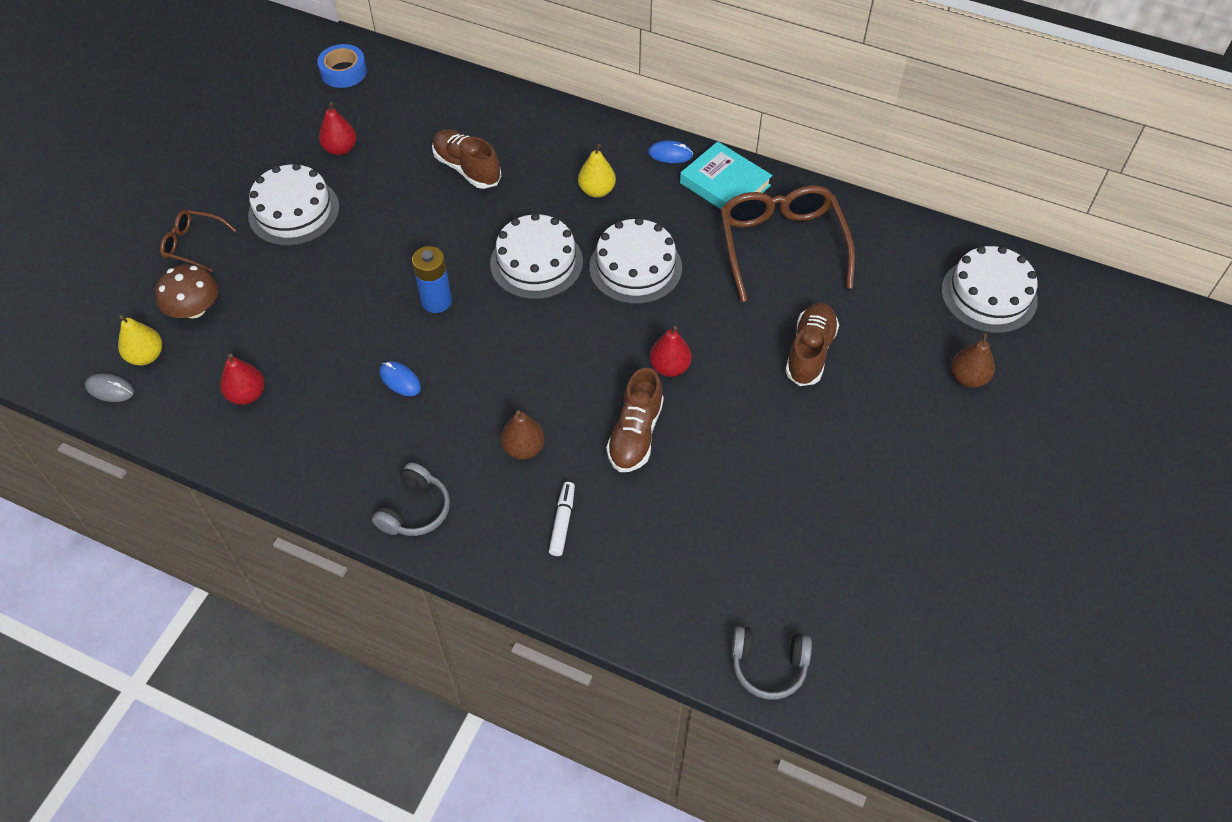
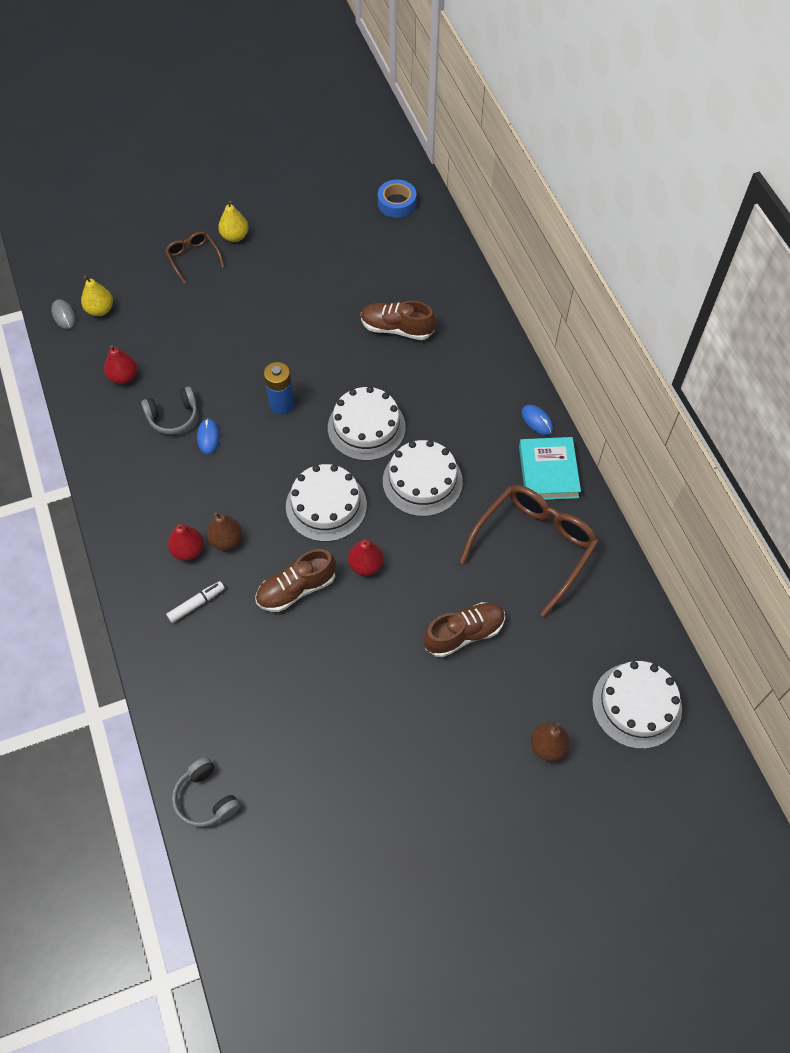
camera: 45 degrees right, 5 degrees up
brown mushroom [155,265,218,319] -> none
white cake [248,163,339,246] -> white cake moved to [286,464,367,542]
red pear [319,102,356,155] -> red pear moved to [168,524,204,561]
grey headphones [372,462,450,536] -> grey headphones moved to [141,386,197,434]
brown shoe [432,129,501,189] -> brown shoe turned 75 degrees counterclockwise [361,301,435,340]
yellow pear [578,144,616,198] -> yellow pear moved to [218,201,249,242]

